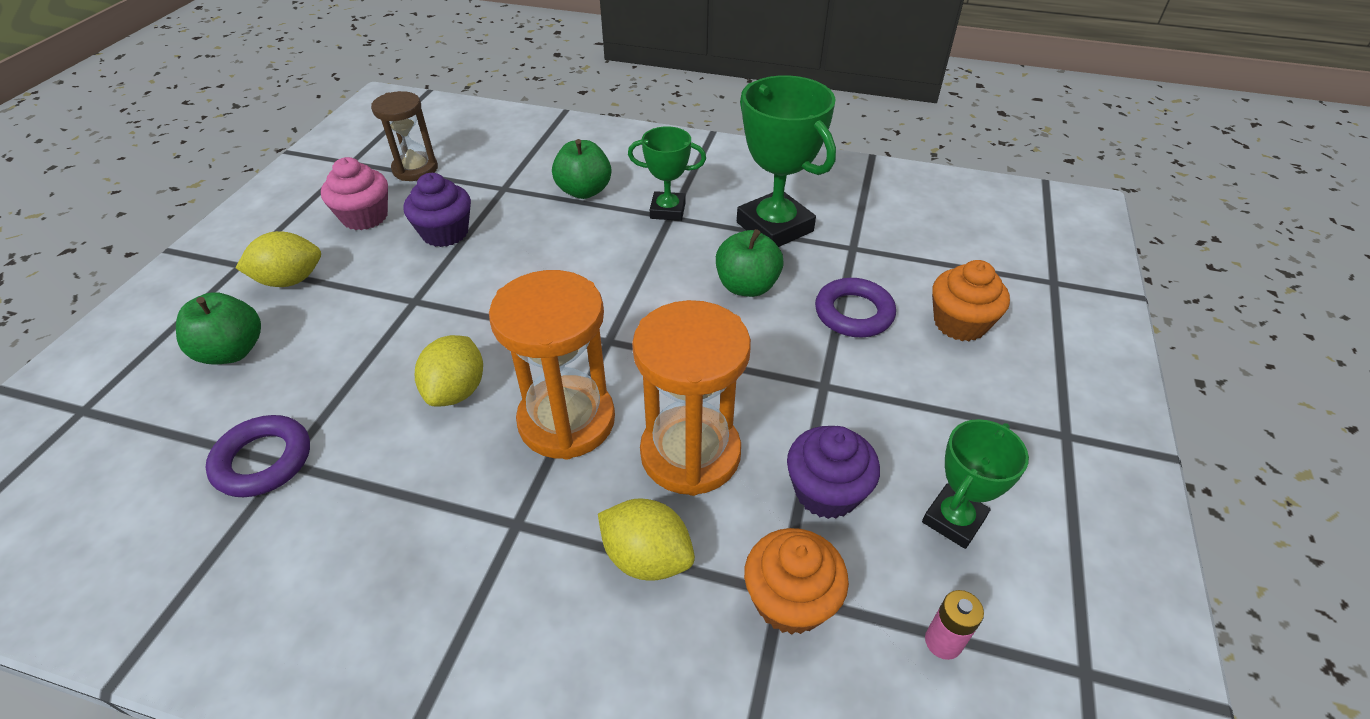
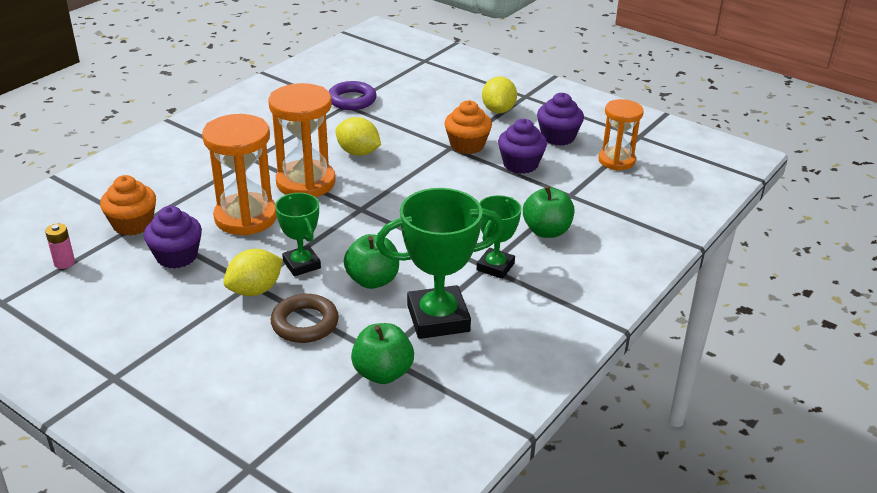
camera: 110 degrees right, 10 degrees down
green apple [176,292,261,364] -> green apple moved to [351,323,414,384]
pink cupcake [321,157,388,230] -> purple cupcake [537,93,584,146]
brown hourglass [371,91,438,181] -> orange hourglass [598,99,644,170]
yellow lemon [598,499,695,581] -> yellow lemon moved to [223,249,283,296]
purple ring [815,278,896,337] -> brown ring [271,294,339,343]
green trophy [922,419,1029,549] -> green trophy moved to [275,193,321,276]
orange cupcake [932,260,1010,341] -> orange cupcake moved to [444,100,492,154]

